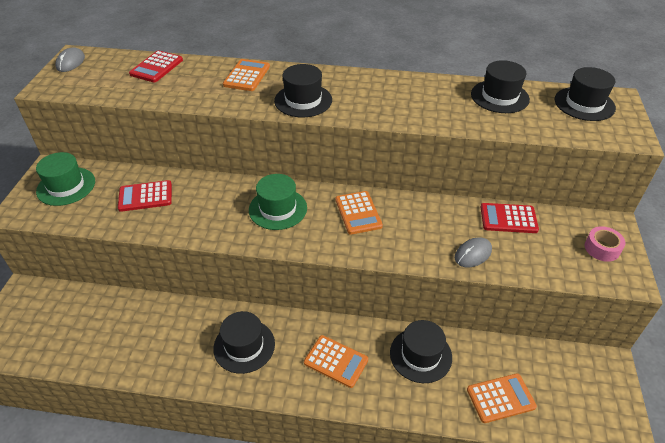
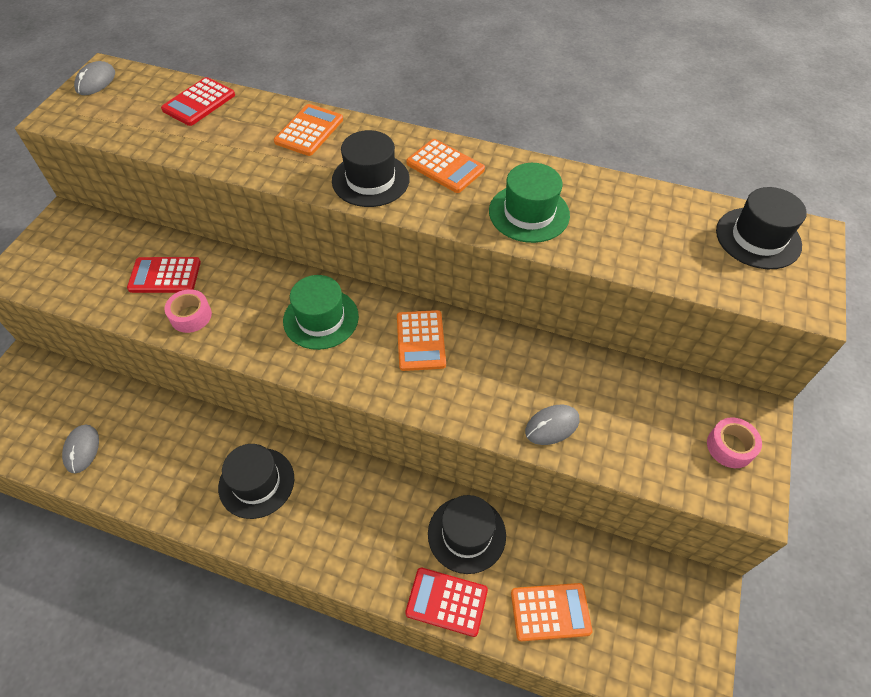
camera: 10 degrees right, 10 degrees up
green hat [36,152,95,206] -> green hat moved to [489,163,570,243]
orange calculator [304,335,368,388] -> orange calculator moved to [406,139,485,193]
black hat [471,60,530,113] -> none
red calculator [481,203,539,233] -> red calculator moved to [405,568,488,637]
none -> grey mouse [62,425,99,474]
none -> pink tape [165,289,212,333]

